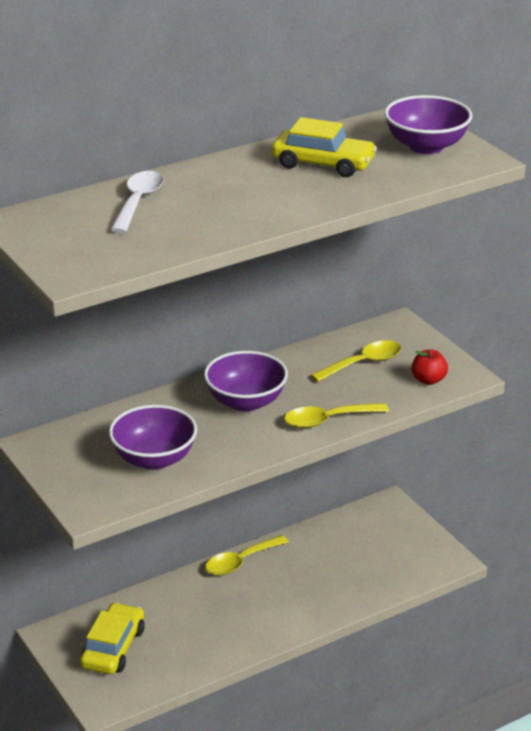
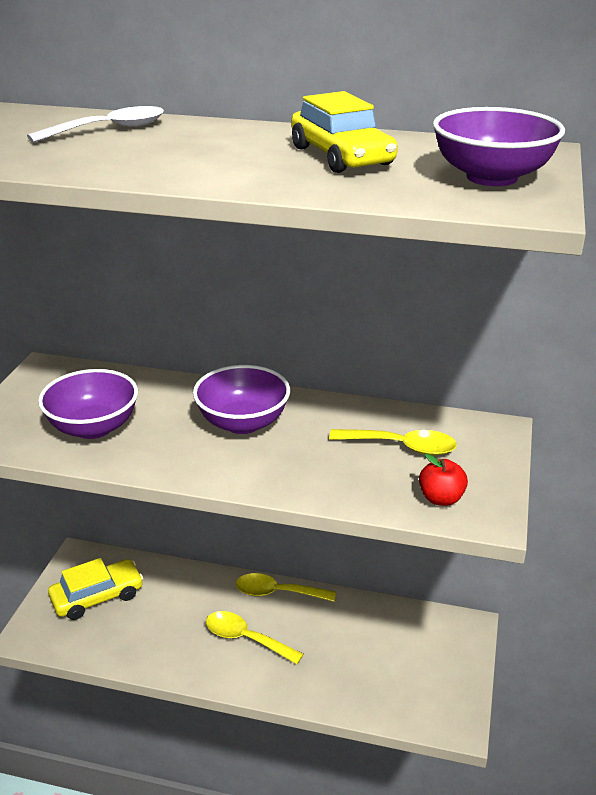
camera: 45 degrees right, 0 degrees up
yellow spoon [284,403,389,428] -> yellow spoon moved to [206,611,303,664]

